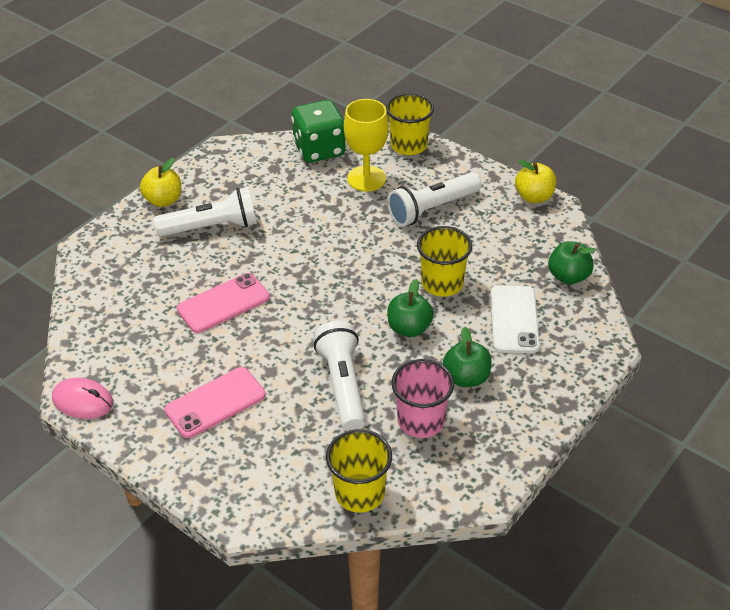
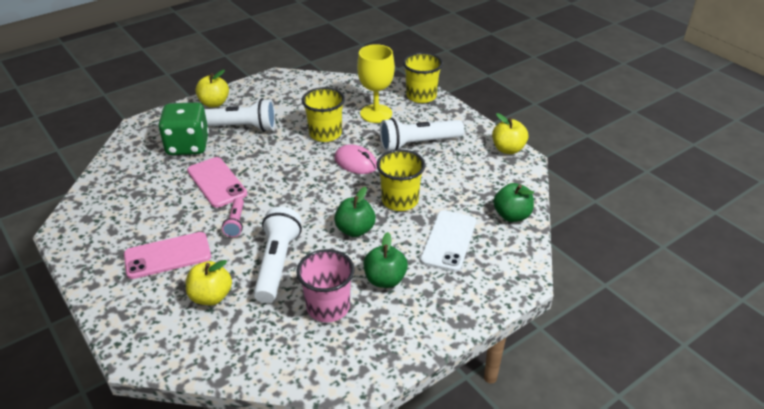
camera: 15 degrees right, 5 degrees down
pink mouse [52,378,113,419] -> pink mouse moved to [334,144,377,174]
pink phone [177,273,270,333] -> pink phone turned 75 degrees clockwise [187,157,247,208]
green dice [291,100,345,163] -> green dice moved to [158,102,209,155]
yellow cup [326,429,392,513] -> yellow cup moved to [302,87,345,142]
none -> yellow apple [186,260,232,305]
none -> pink flashlight [222,197,244,237]

